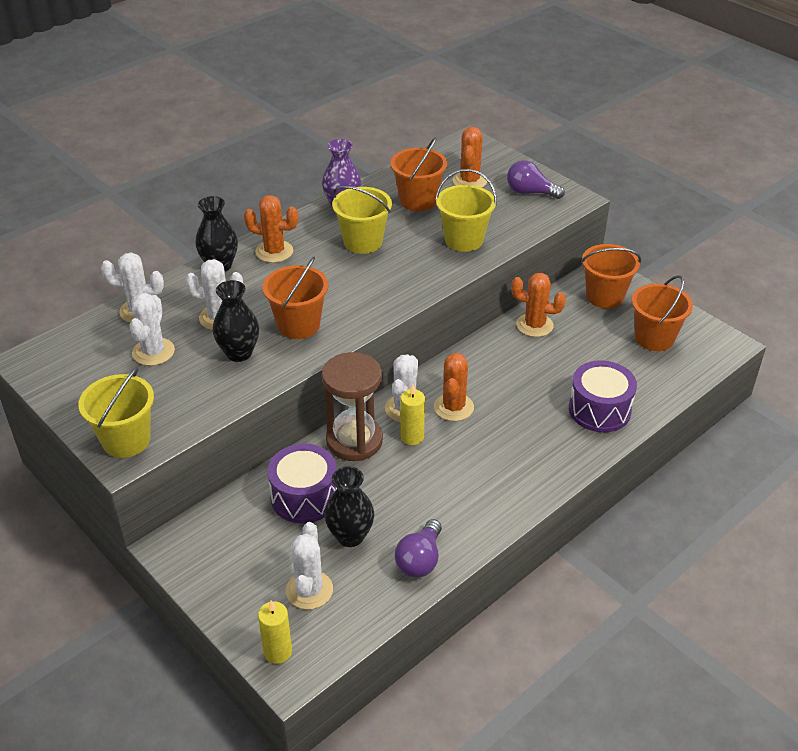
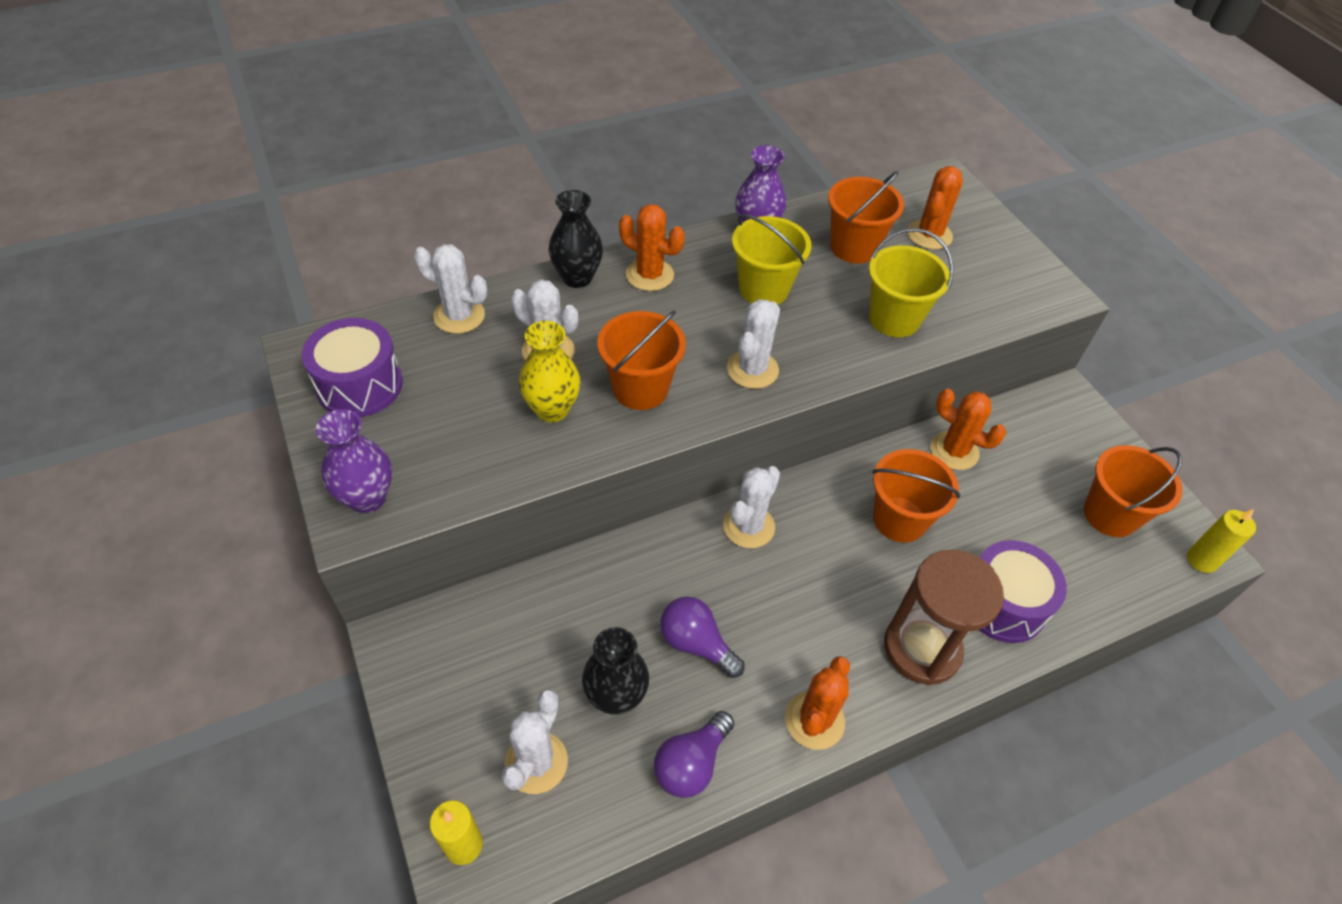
camera: 15 degrees right, 10 degrees up
yellow bucket [78,367,154,458] -> purple vase [316,409,392,513]
white cactus [130,293,175,366] -> white cactus moved to [727,299,780,389]
black vase [213,280,259,362] -> yellow vase [519,321,581,422]
purple drum [267,444,337,523] -> purple drum moved to [301,318,403,417]
brown hourglass [322,352,383,461] -> brown hourglass moved to [884,549,1004,685]
yellow candle [401,384,425,445] -> yellow candle moved to [1187,509,1256,573]
orange cactus [434,353,474,421] -> orange cactus moved to [785,656,850,750]
purple light bulb [507,160,565,199] -> purple light bulb moved to [660,597,745,678]
orange bucket [581,244,641,309] -> orange bucket moved to [872,449,961,543]

